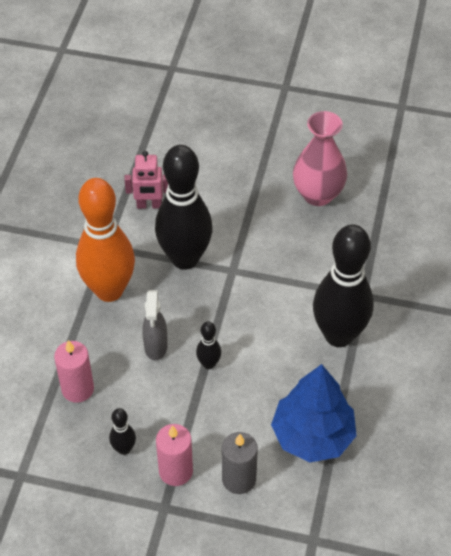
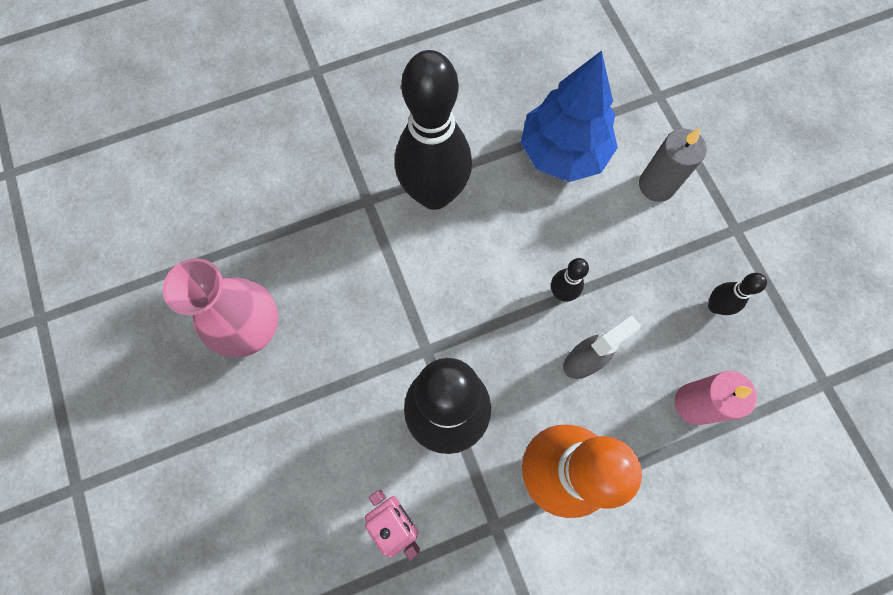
camera: 125 degrees left, 20 degrees up
pink candle [156,424,193,486] -> none

